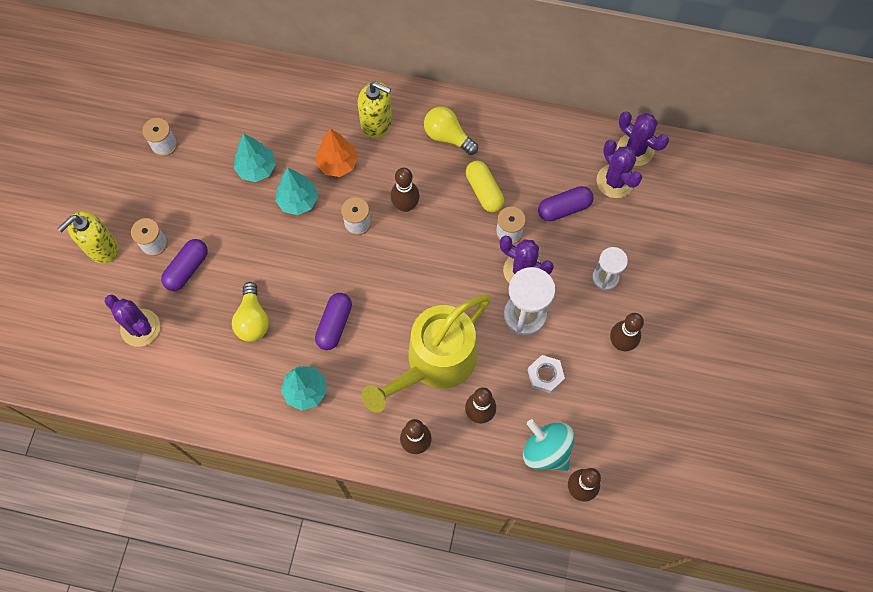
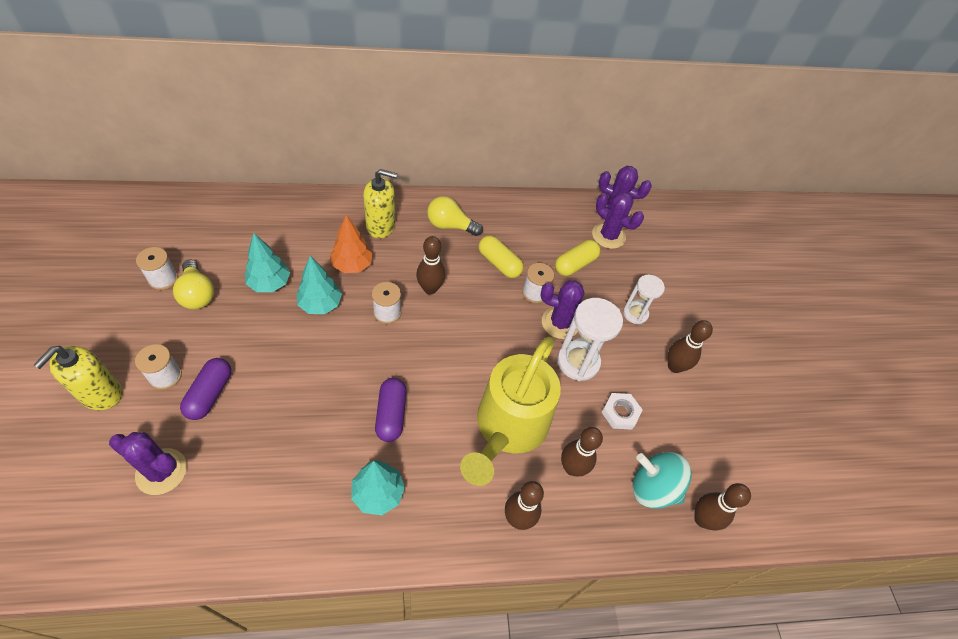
camera: 25 degrees left, 15 degrees down
yellow light bulb [232,282,269,342] -> yellow light bulb moved to [173,259,214,309]
purple capsule [538,186,593,221] -> yellow capsule [555,240,601,276]

